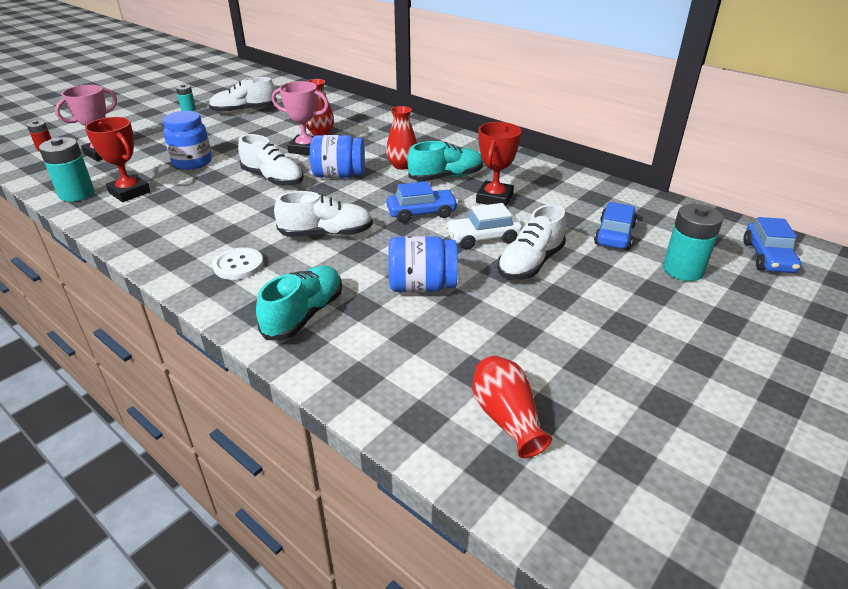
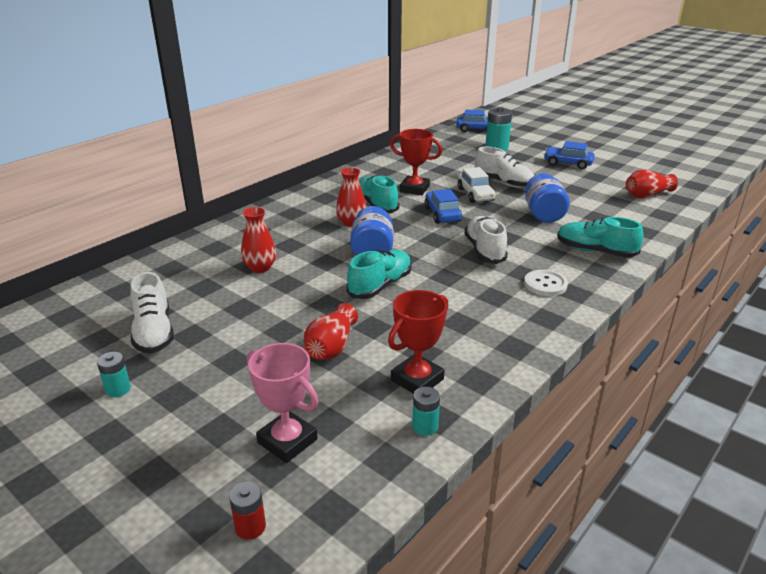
camera: 90 degrees left, 5 degrees down
turquoise battery [39,137,95,202] -> turquoise battery [412,387,440,436], size x0.56
blue jar [163,111,212,170] -> red vase [304,303,358,360]
white shoe [238,134,304,186] -> turquoise shoe [346,250,412,299]
pink trophy [272,81,329,155] -> none
blue car [594,202,637,250] -> blue car moved to [544,141,595,169]

